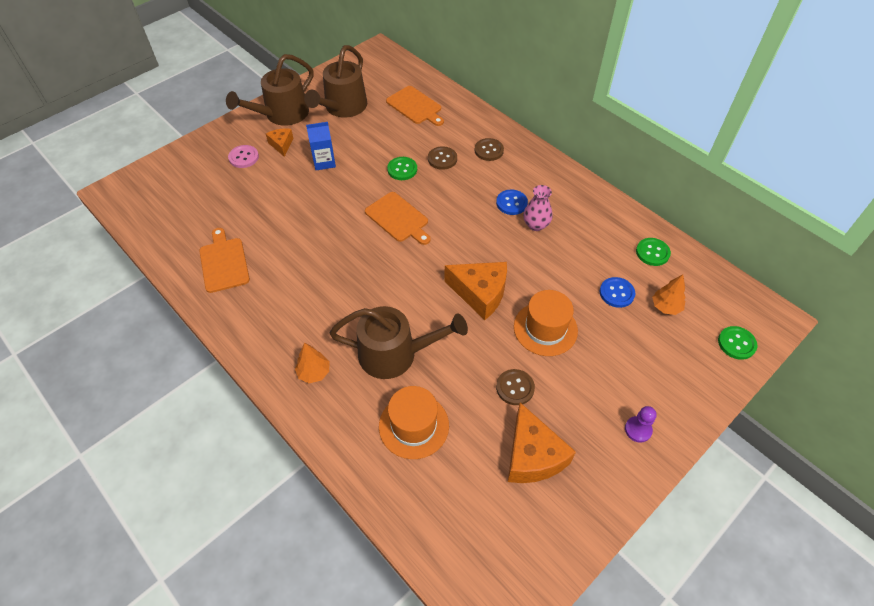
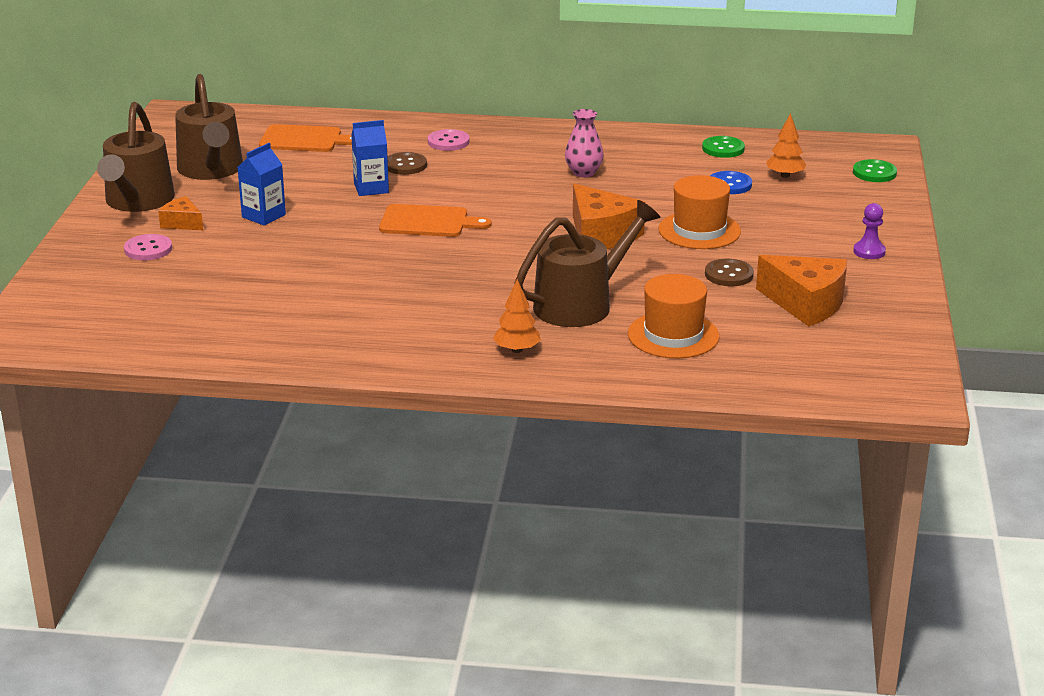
camera: 40 degrees left, 25 degrees down
orange cutting board [199,228,250,293] -> none
green button [387,157,417,180] -> blue carton [351,120,389,196]
orange cheese [444,262,507,320] -> orange cheese turned 75 degrees clockwise [573,184,645,249]
brown button [474,138,504,161] -> pink button [428,129,470,151]
blue button [496,190,528,215] -> none

